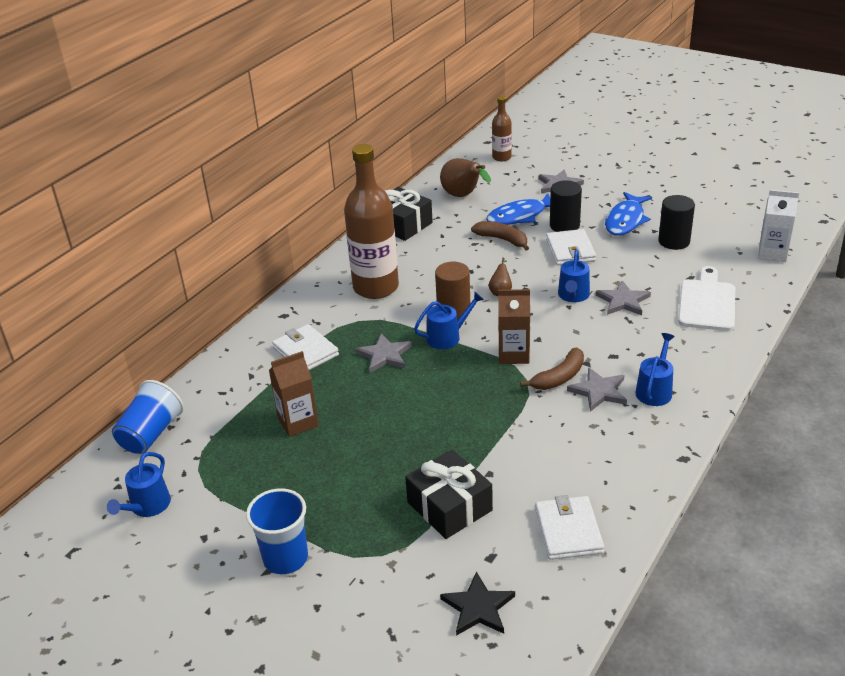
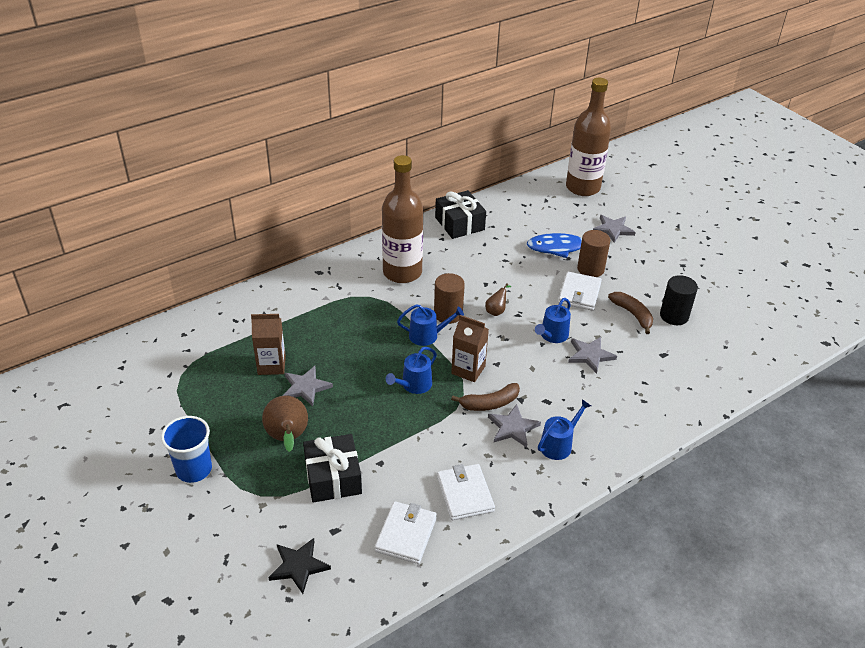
camera: 20 degrees right, 5 degrees up
blue watering can [107,452,171,517] -> blue watering can moved to [386,347,437,394]
blue cup [112,380,184,454] -> none
white wallet [272,324,339,370] -> white wallet moved to [437,464,495,520]
grey star [355,333,412,373] -> grey star moved to [283,366,333,406]
brown pear [440,158,491,197] -> brown pear moved to [262,395,308,452]
brown banana [471,221,529,251] -> brown banana moved to [608,292,653,334]
brown bottle [492,96,512,161] -> brown bottle [566,78,611,196], size x2.01
black cylinder [550,180,582,232] -> brown cylinder [577,230,610,277]
blue fish [605,192,652,236] -> none
white cutting board [678,266,735,331] -> none
white carton [758,190,799,262] -> none

